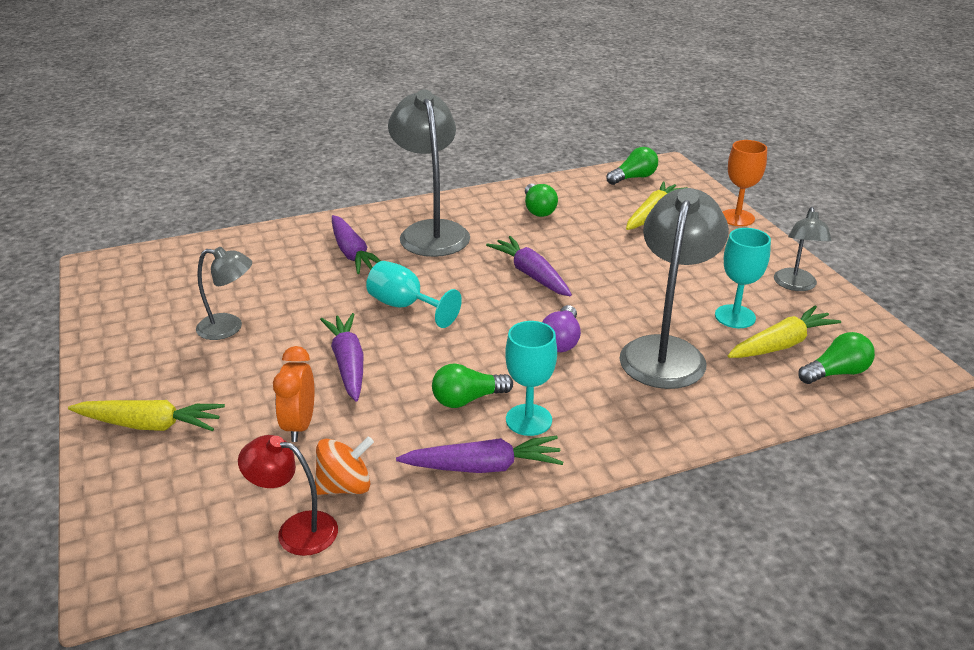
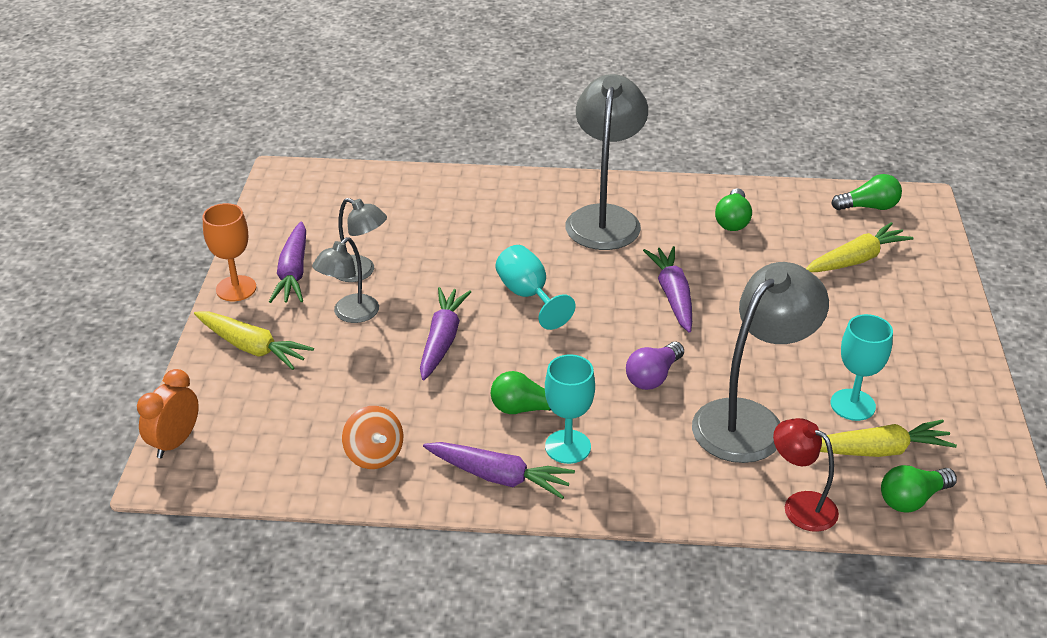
camera: 25 degrees right, 5 degrees up
red lamp [238,435,338,556] -> red lamp moved to [773,418,839,532]
orange clock [273,346,314,442] -> orange clock moved to [137,369,199,458]
orange spinning top [315,436,374,495] -> orange spinning top turned 60 degrees clockwise [342,406,403,469]
purple carrot [332,215,381,274] -> purple carrot moved to [269,221,306,303]
orange goblet [723,140,767,226] -> orange goblet moved to [202,203,256,301]
grey lamp [774,207,832,291] -> grey lamp moved to [312,237,379,323]
green light bulb [798,332,875,384] -> green light bulb turned 150 degrees clockwise [881,465,957,513]

